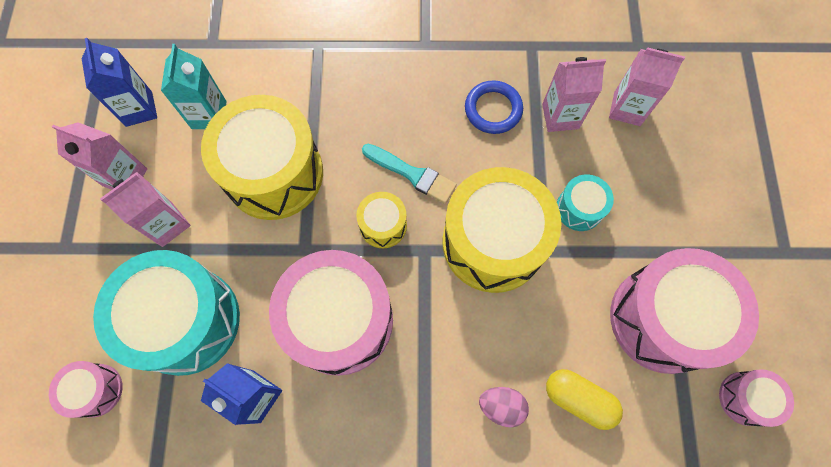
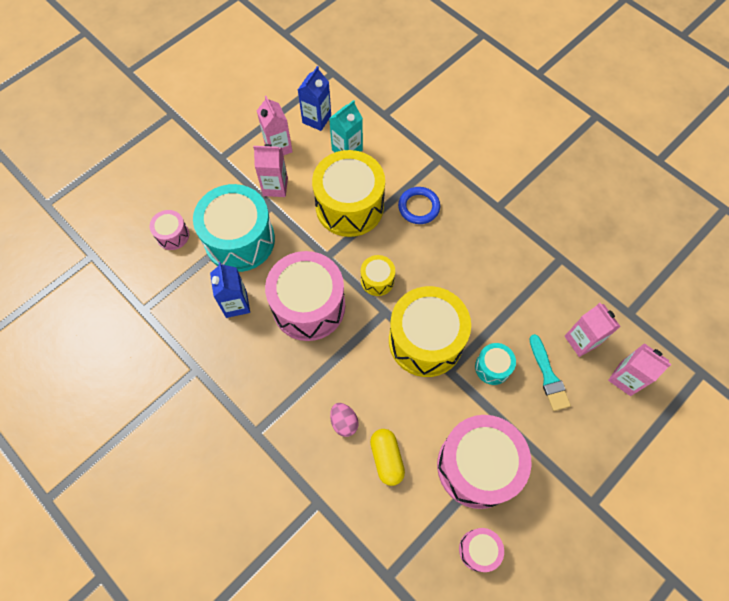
camera: 45 degrees right, 5 degrees down
turquoise brush [362,144,457,204] -> turquoise brush moved to [529,334,571,411]
blue ring [465,80,523,134] -> blue ring moved to [398,187,440,224]
pink carton [542,57,606,132] -> pink carton moved to [608,343,671,396]

